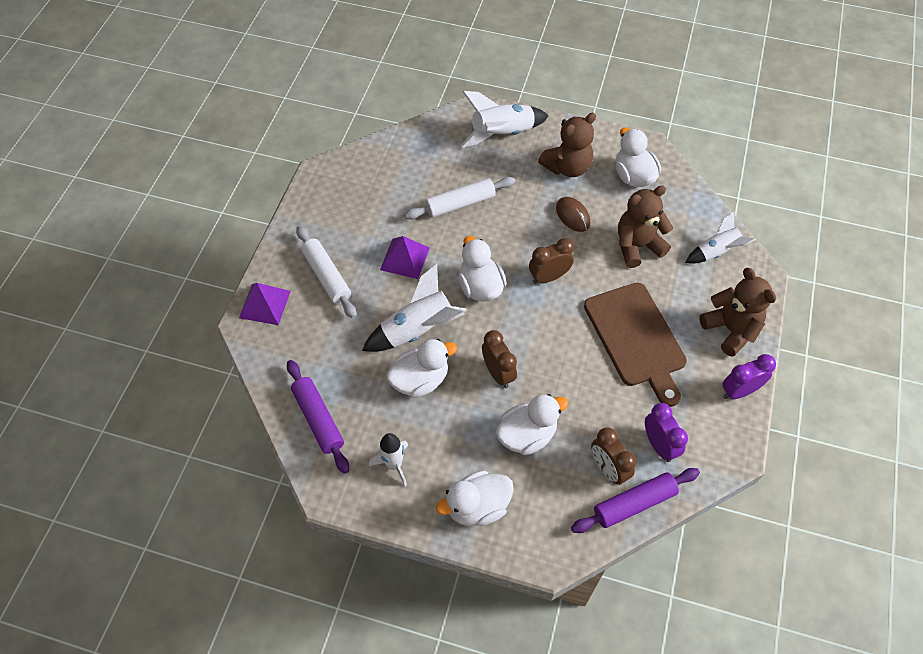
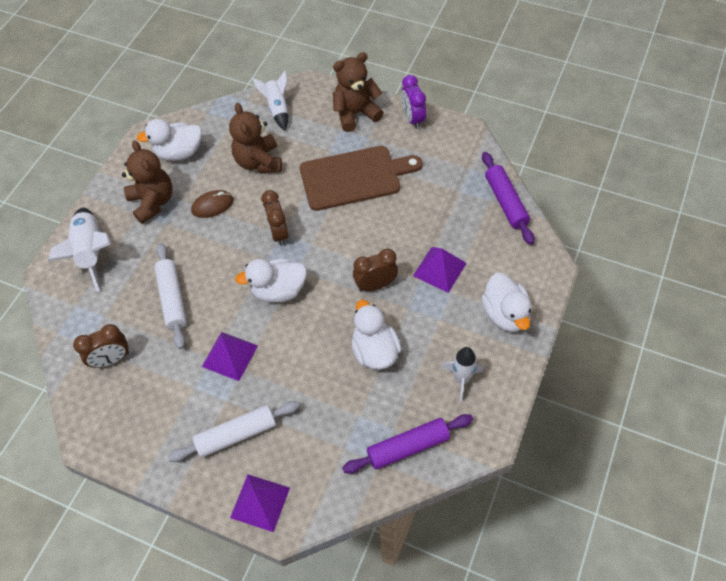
camera: 80 degrees left, 0 degrees up
white rocket [362,264,467,352] -> none
white duck [496,394,569,455] -> purple pyramid [413,247,467,293]
brown clock [591,427,636,485] -> brown clock moved to [73,324,129,368]
purple clock [645,403,688,462] -> none

